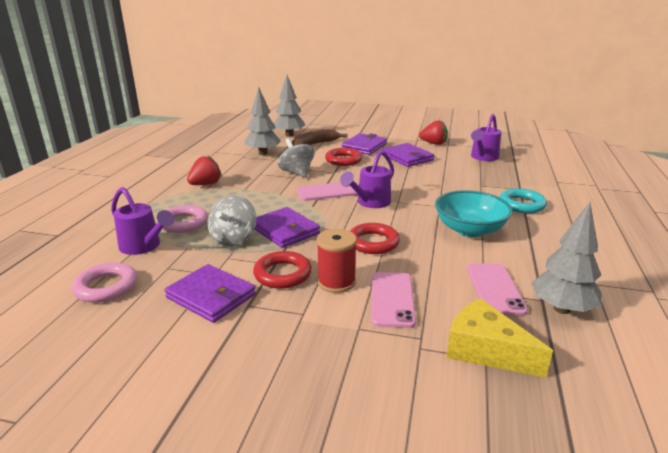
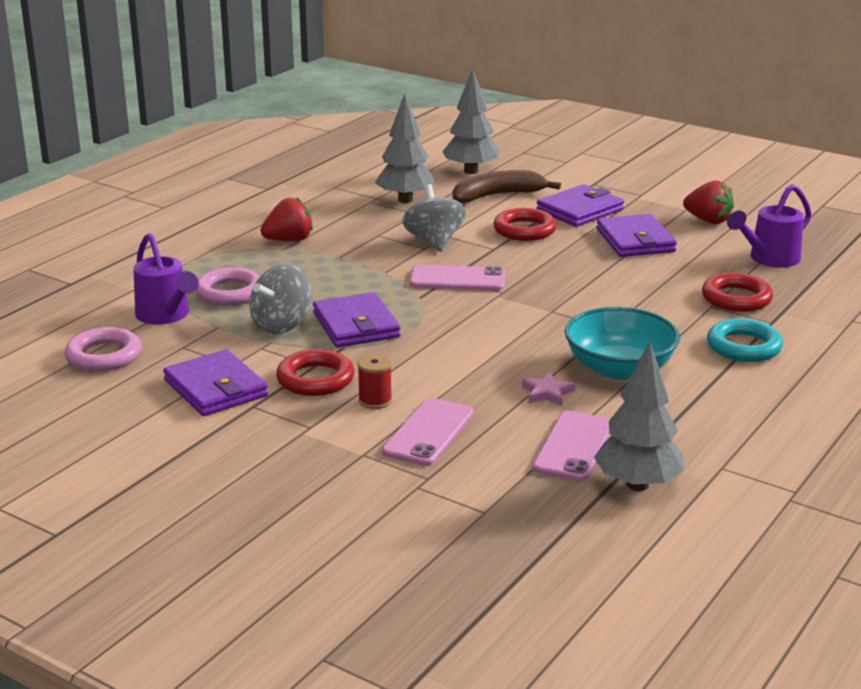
camera: 20 degrees right, 0 degrees up
red spool [317,229,357,293] -> red spool [357,354,392,409], size x0.65
purple watering can [340,150,394,208] -> none
red ring [350,223,400,254] -> red ring moved to [702,273,773,312]
yellow cheese [446,298,553,378] -> none
none -> pink star [522,372,576,406]

